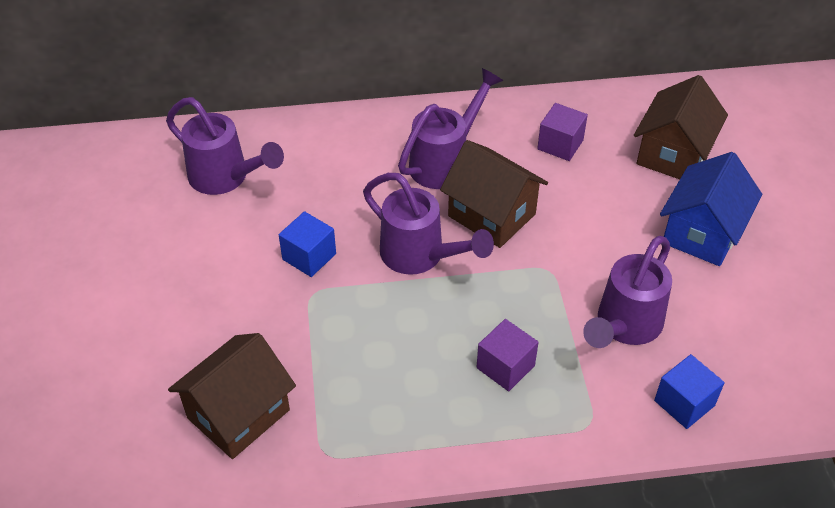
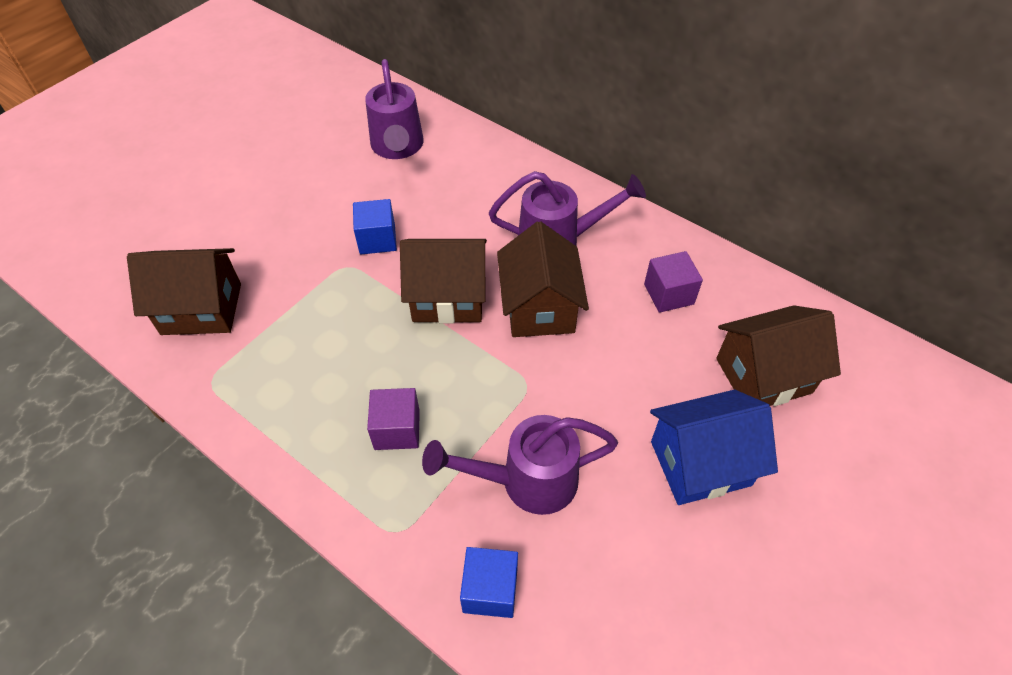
camera: 45 degrees right, 5 degrees up
purple watering can [363,173,494,275] -> brown house [400,239,487,323]

